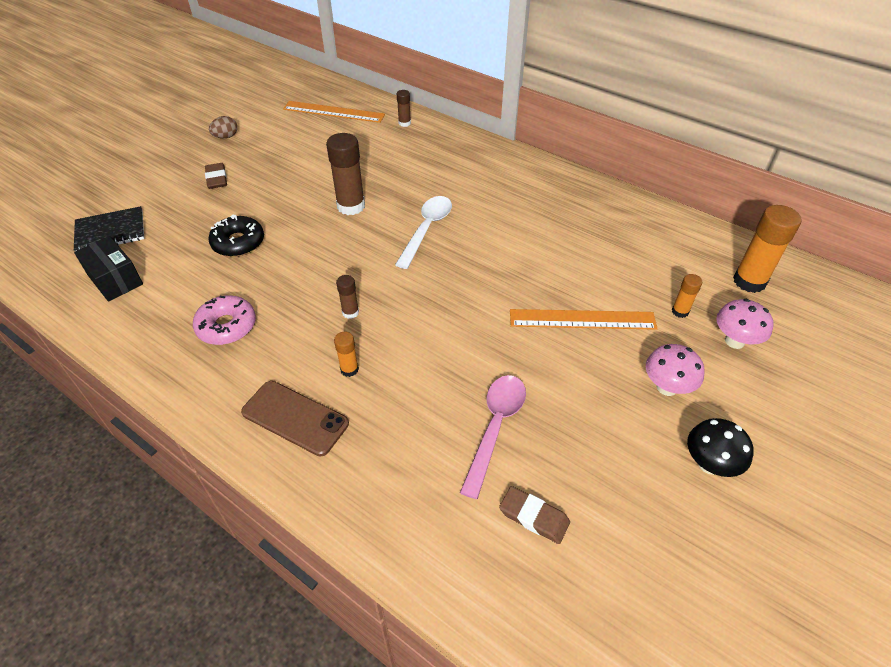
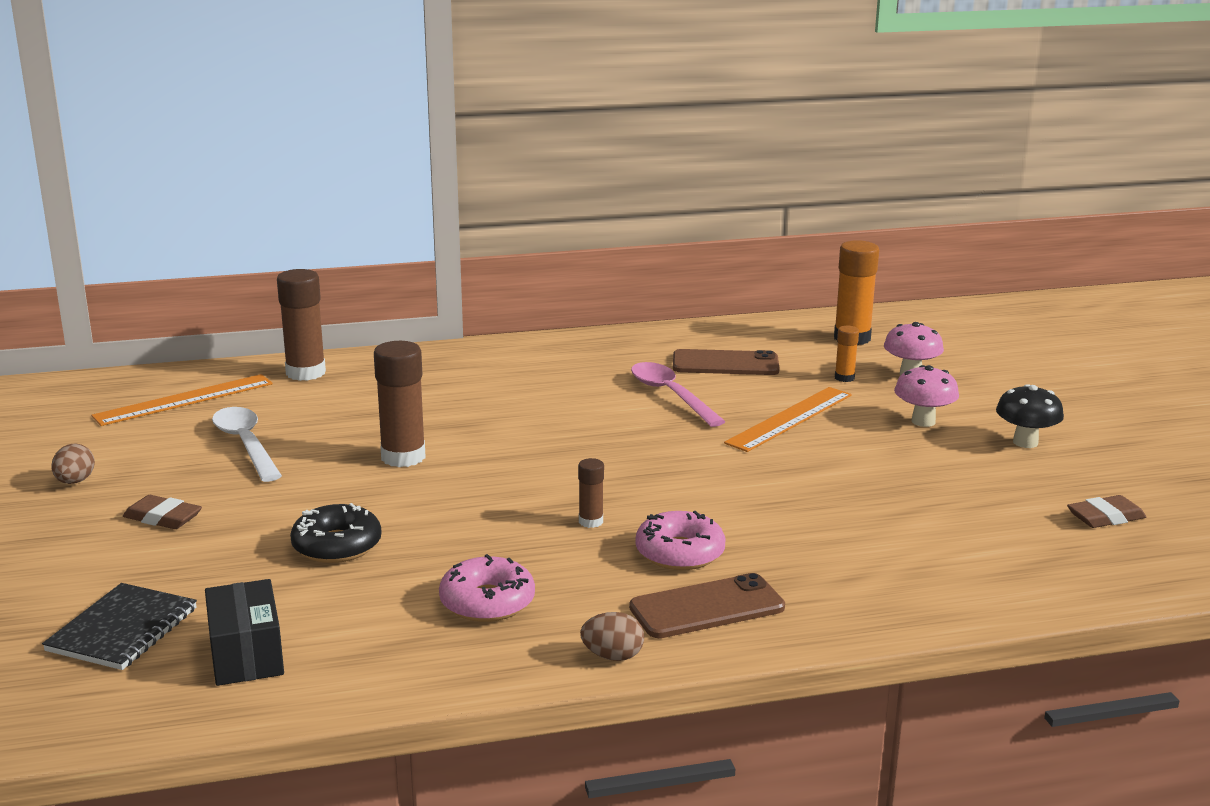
camera: 50 degrees left, 25 degrees down
black box [74,236,143,302] -> black box turned 75 degrees clockwise [205,579,284,686]
orange glue stick [334,332,359,377] -> pink donut [635,511,725,570]
white spoon [395,196,452,269] -> white spoon moved to [212,407,282,482]
brown glue stick [397,90,411,127] -> brown glue stick [277,269,326,381], size x1.96
pink spoon [460,375,526,499] -> pink spoon moved to [631,362,726,427]
brown eraser [499,486,570,544] -> brown eraser moved to [1067,495,1146,528]
none -> brown egg [580,612,644,661]
none -> brown phone [673,349,780,375]

